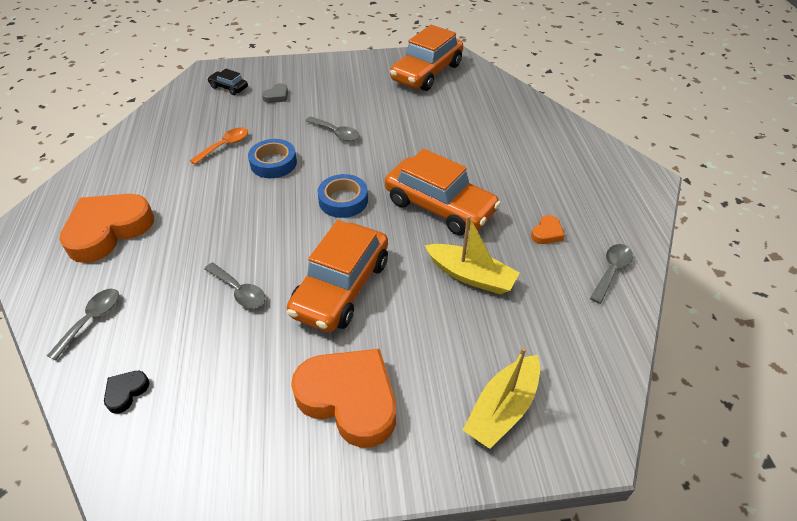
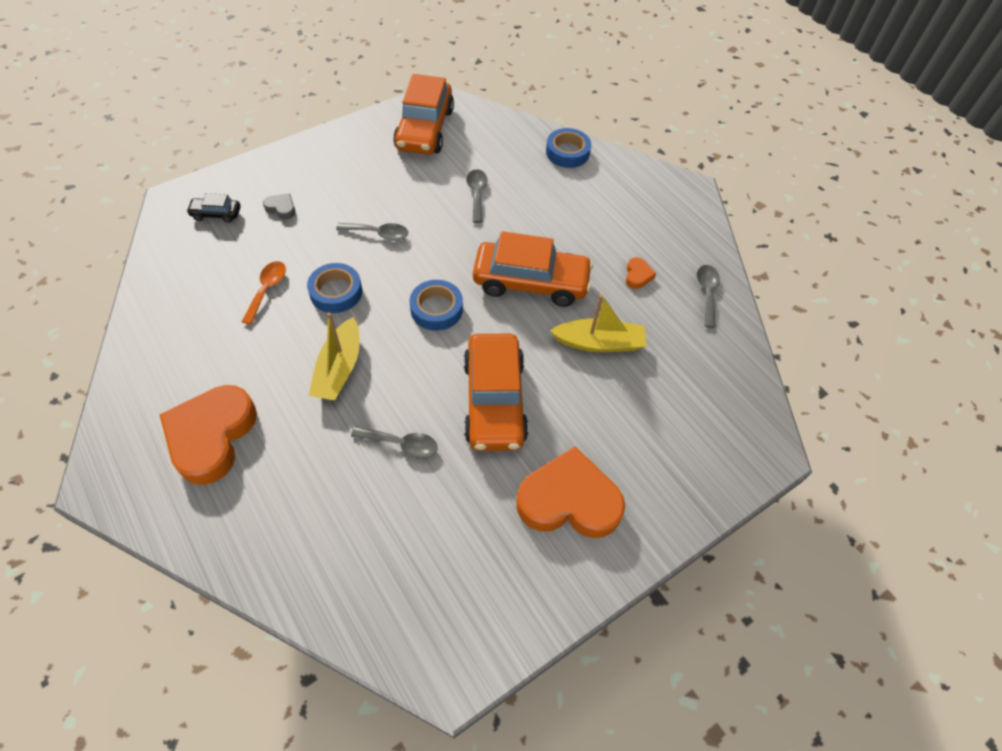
camera: 30 degrees left, 10 degrees up
grey spoon [47,289,119,361] -> grey spoon moved to [466,169,487,223]
black heart [104,371,149,414] -> none
grey heart [262,83,288,103] -> grey heart turned 75 degrees counterclockwise [263,194,296,220]
yellow boat [463,347,540,449] -> yellow boat moved to [309,313,360,401]
none -> blue tape [546,128,591,168]

